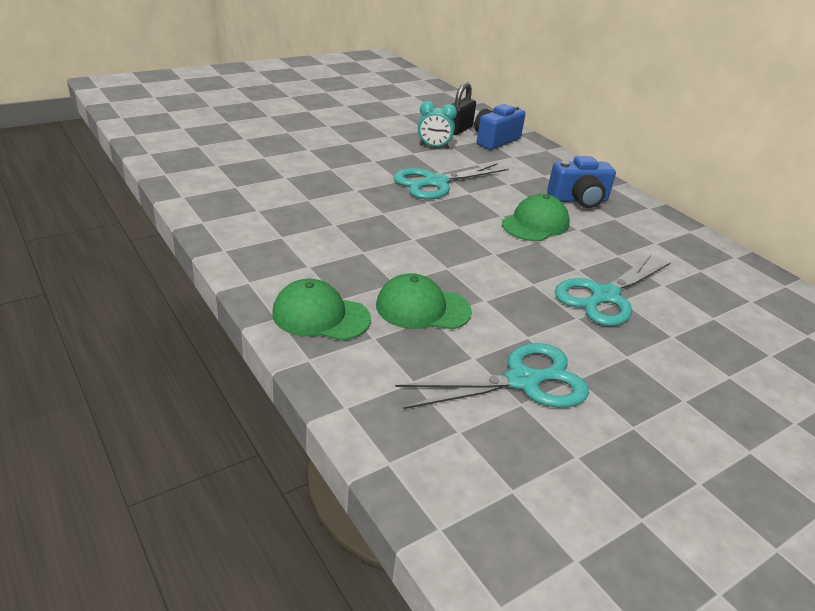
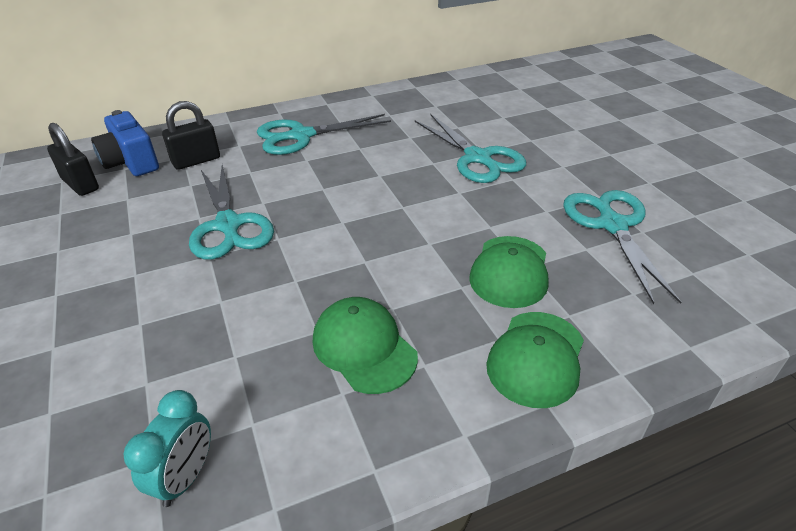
camera: 75 degrees left, 5 degrees up
turquoise clock [418,101,457,149] -> turquoise clock moved to [123,390,211,507]
green cap [502,194,570,241] -> green cap moved to [313,297,418,394]
blue camera [547,156,616,208] -> turquoise scissors [257,114,391,155]
none -> black padlock [162,101,220,170]

